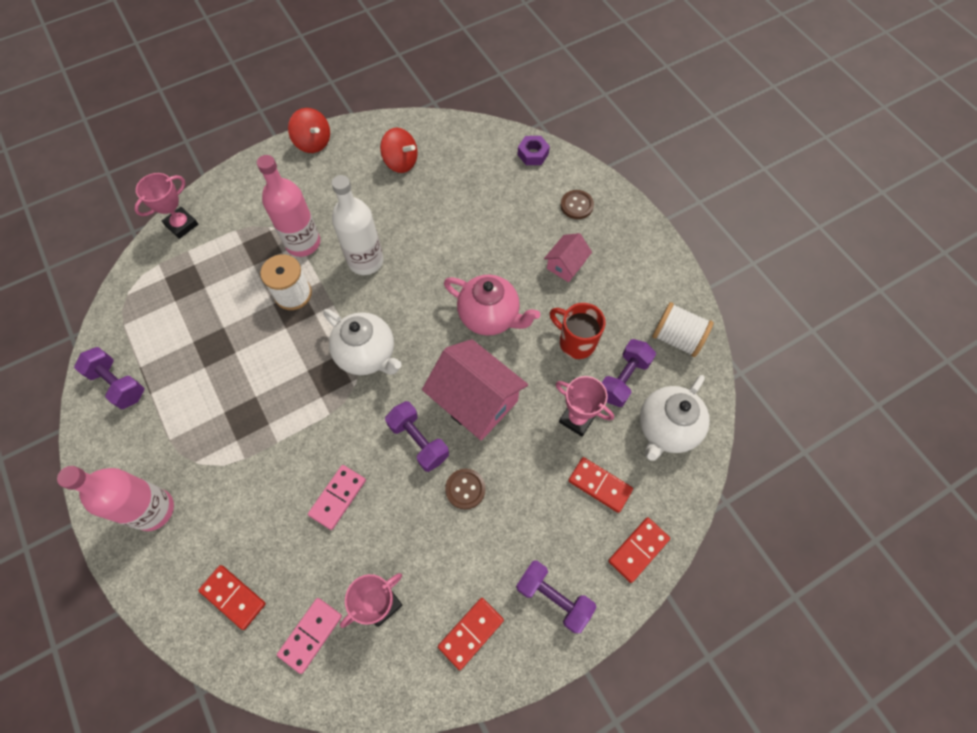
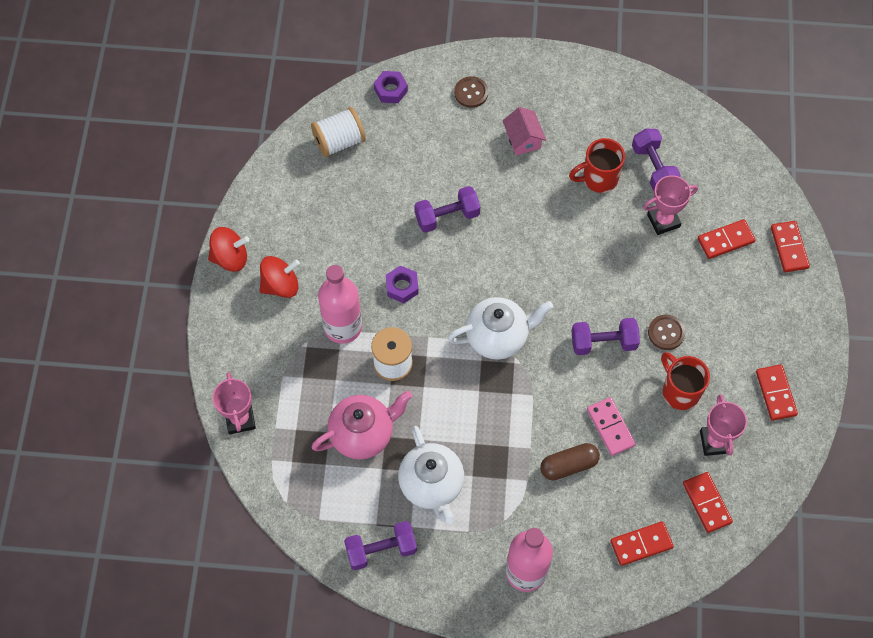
camera: 55 degrees left, 0 degrees up
pink domino [277,598,342,674] -> red domino [683,472,733,533]
white bottle [332,175,384,275] -> purple nut [386,265,419,303]
red spinning top [380,128,418,173] -> red spinning top moved to [260,256,300,298]
pink house [422,339,528,441] -> none
pink teapot [444,275,540,336] -> pink teapot moved to [311,391,412,460]
purple dumbbell [516,561,596,633] -> purple dumbbell moved to [414,186,480,233]
white teapot [640,375,710,461] -> white teapot moved to [398,426,464,524]
white spool [652,302,714,357] -> white spool moved to [311,107,366,157]
none -> brown capsule [540,443,600,480]
none -> red mug [661,352,710,410]

